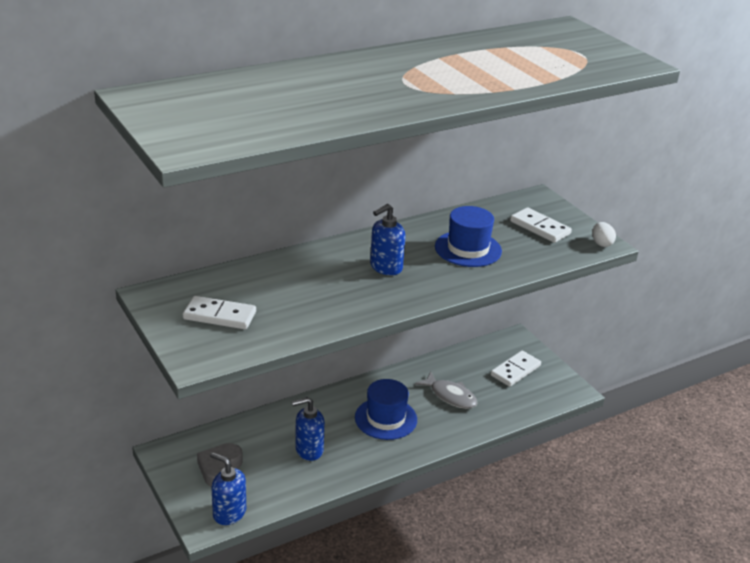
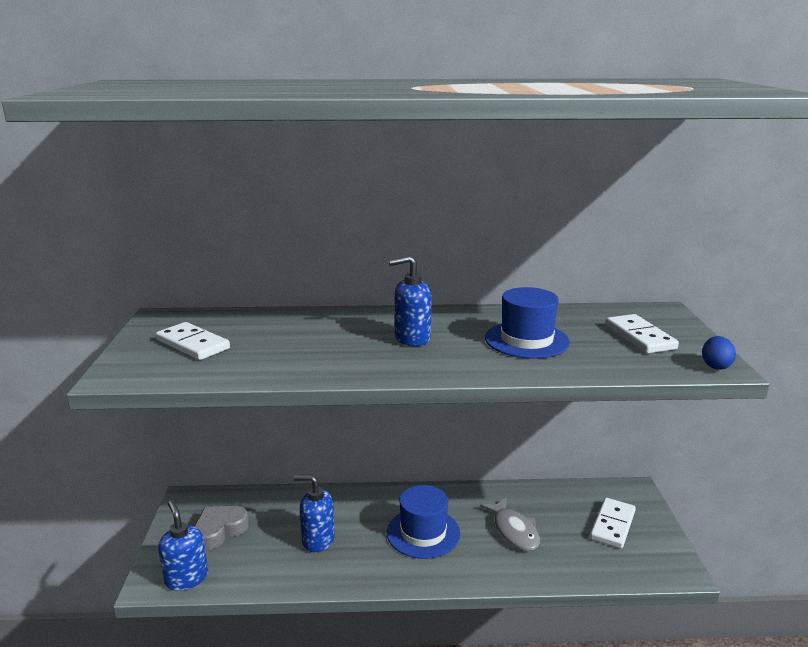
camera: 30 degrees right, 10 degrees down
white domino [491,351,541,387] -> white domino turned 45 degrees counterclockwise [590,498,636,549]
white egg [592,222,616,247] -> blue egg [702,336,736,370]

